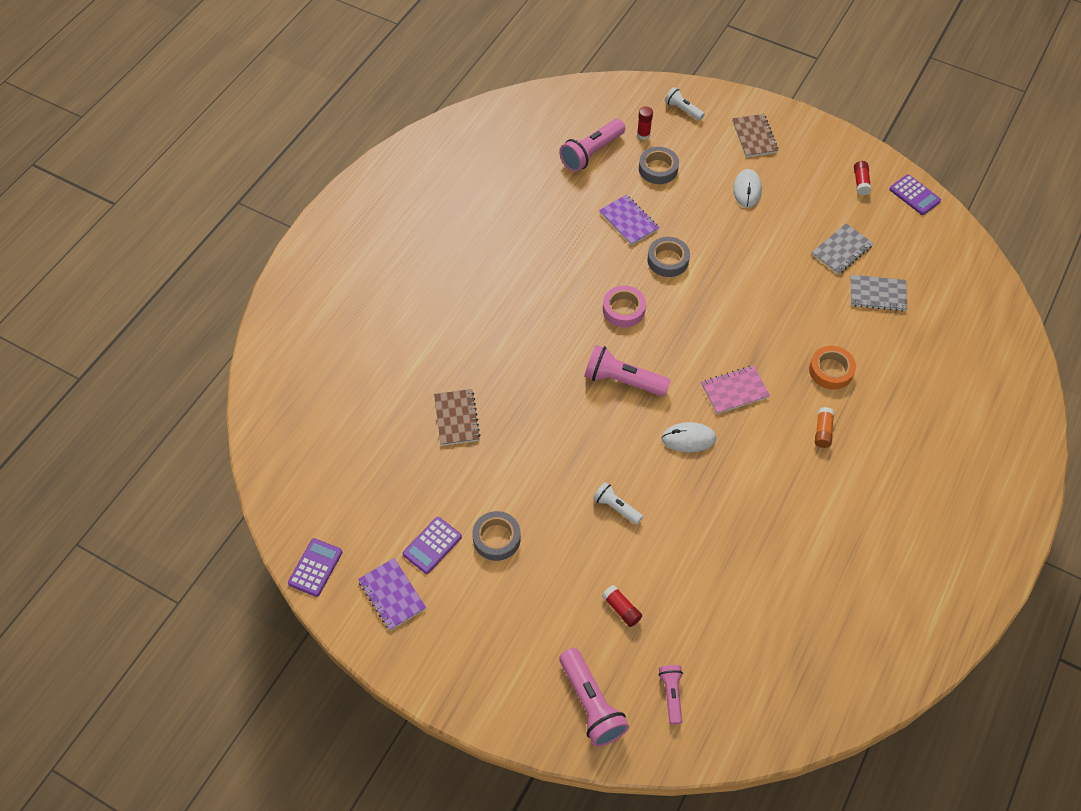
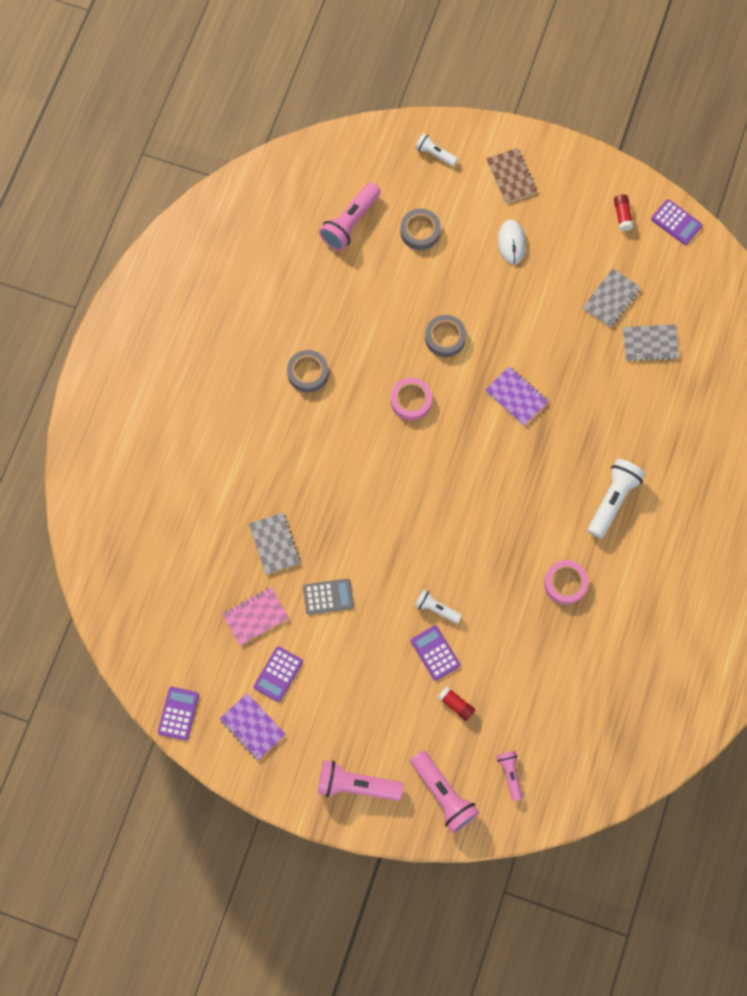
camera: 10 degrees left, 15 degrees up
brown notebook [434,389,481,446] -> grey notebook [249,512,300,575]
grey tape [472,511,521,561] -> grey tape moved to [287,350,328,393]
pink flashlight [584,345,671,397] -> pink flashlight moved to [318,760,403,801]
purple notebook [599,195,659,246] -> purple notebook moved to [485,366,549,426]
red glue stick [637,107,653,140] -> none
white mouse [662,422,716,452] -> none
pink notebook [701,365,770,414] -> pink notebook moved to [222,587,289,645]
orange tape [809,346,856,390] -> none
orange glue stick [815,407,835,448] -> white flashlight [588,459,645,539]
none -> grey calculator [303,579,354,615]
none -> purple calculator [411,625,460,681]
none -> pink tape [544,560,588,605]

